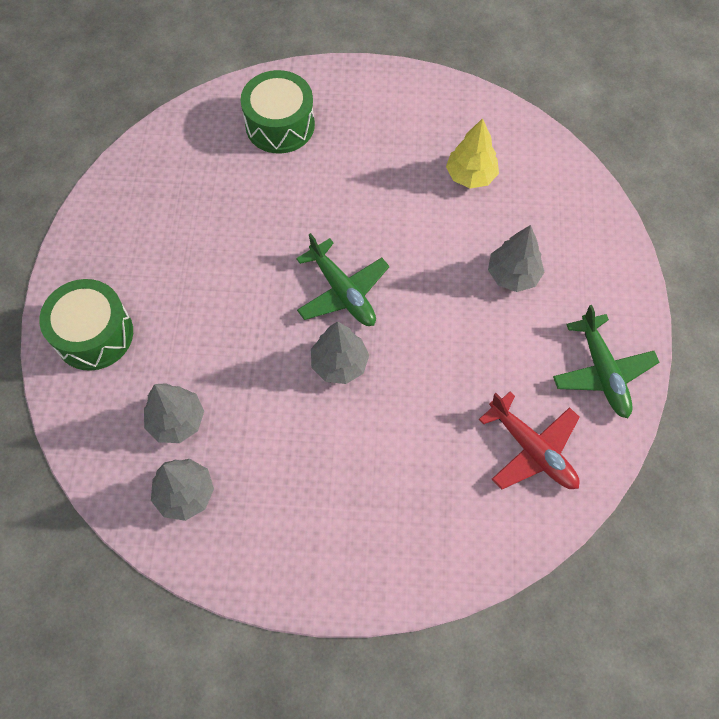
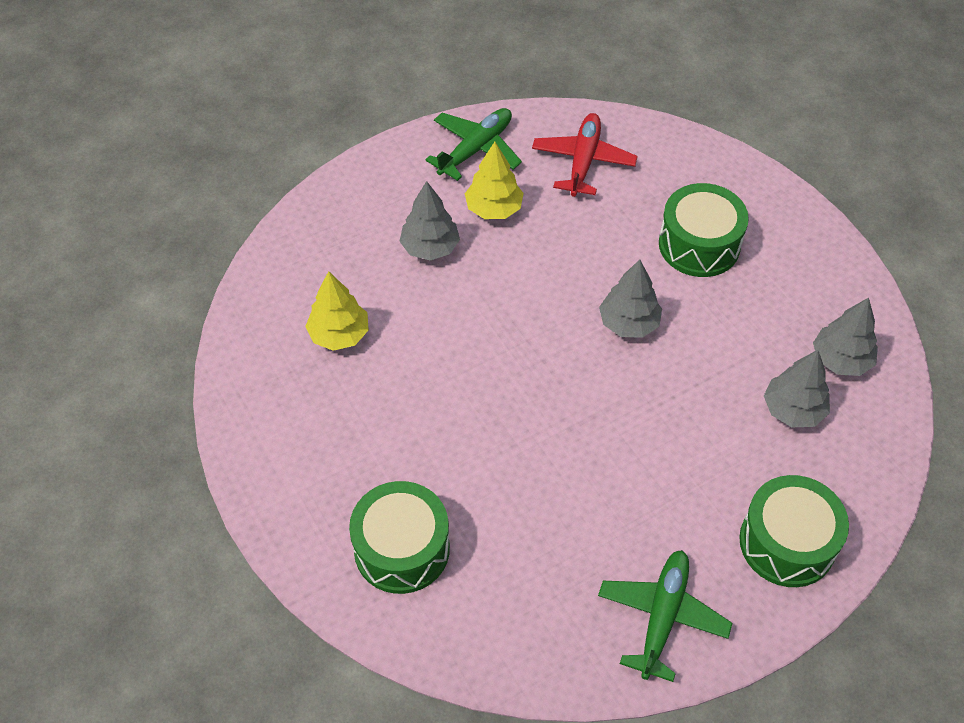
camera: 125 degrees left, 10 degrees down
green plane [296,233,389,326] -> green plane moved to [598,550,732,682]
none -> yellow tree [465,142,524,219]
none -> green drum [659,183,749,277]

